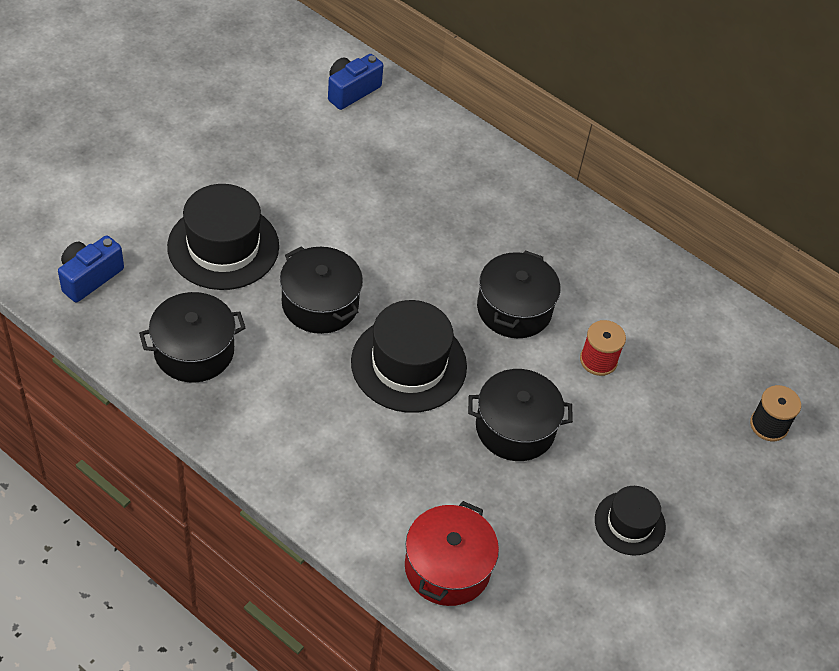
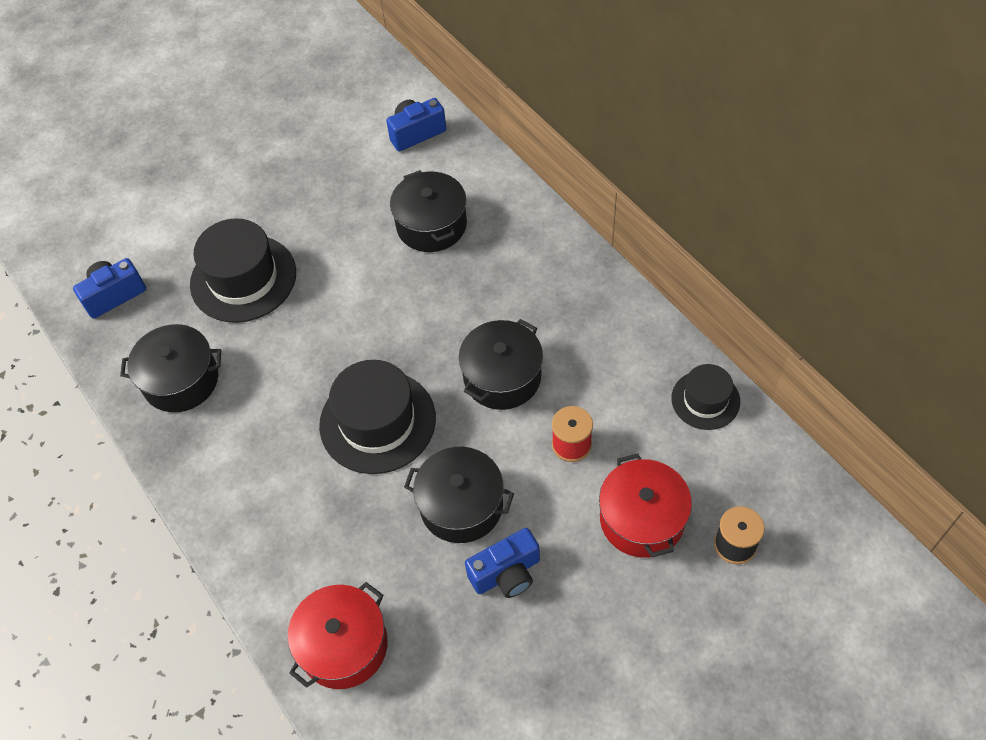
camera: 25 degrees right, 5 degrees up
black pot [280,246,363,334] -> black pot moved to [390,170,467,252]
black hat [595,486,666,556] -> black hat moved to [671,364,740,430]
none -> blue camera [465,528,540,598]
none -> red pot [599,454,692,558]

